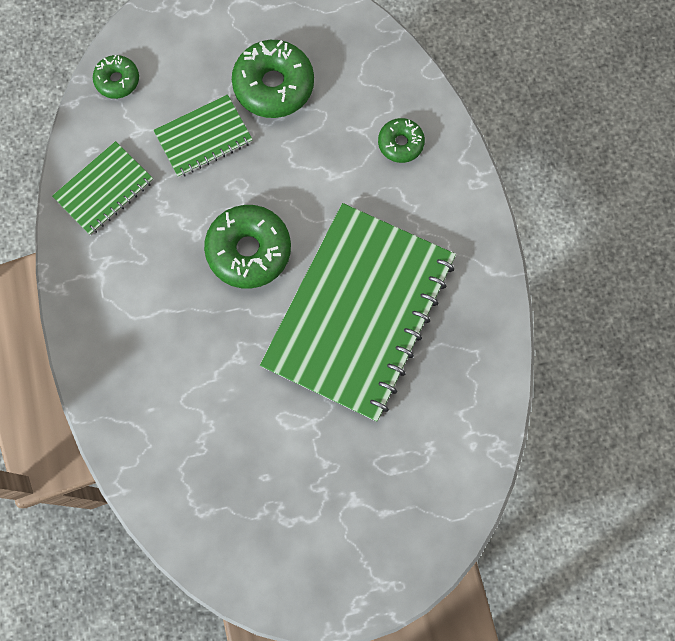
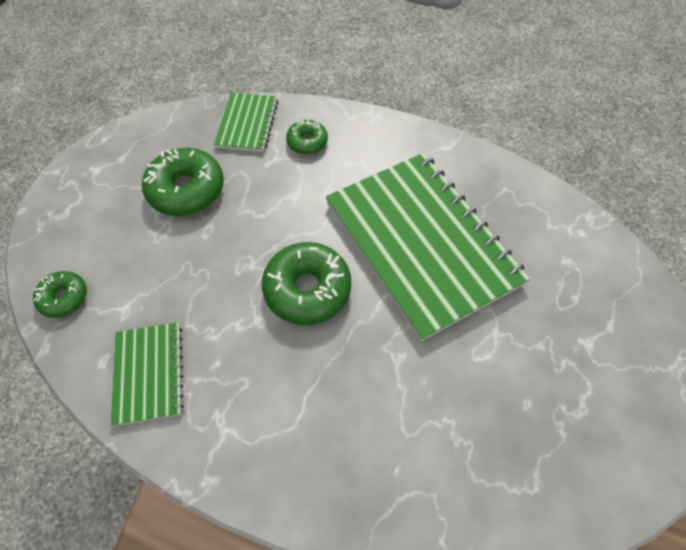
camera: 55 degrees left, 15 degrees down
green notebook [153,94,253,177] -> green notebook moved to [214,93,278,152]

